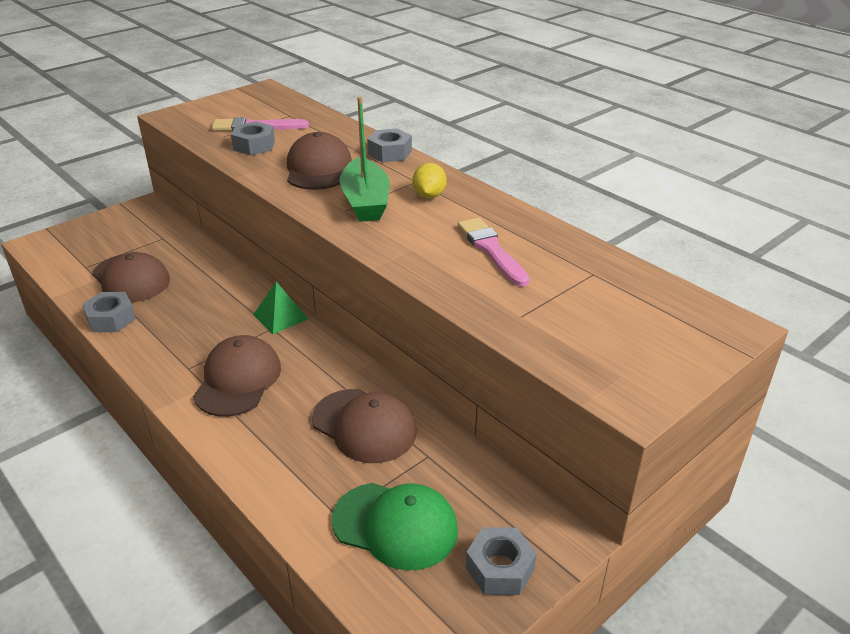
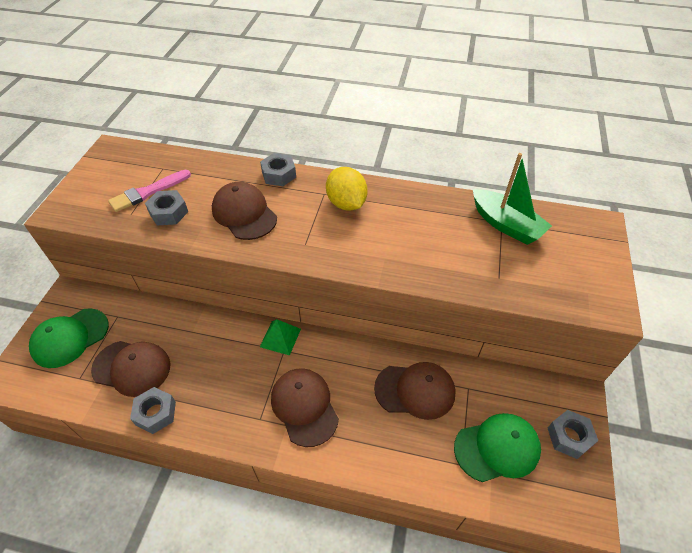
camera: 35 degrees left, 15 degrees up
green boat [339,97,390,222] -> green boat moved to [473,153,552,245]
yellow lemon [412,163,447,199] -> yellow lemon [326,167,368,211], size x1.51
pink brush [458,218,530,287] -> none
none -> green cap [29,308,109,368]

